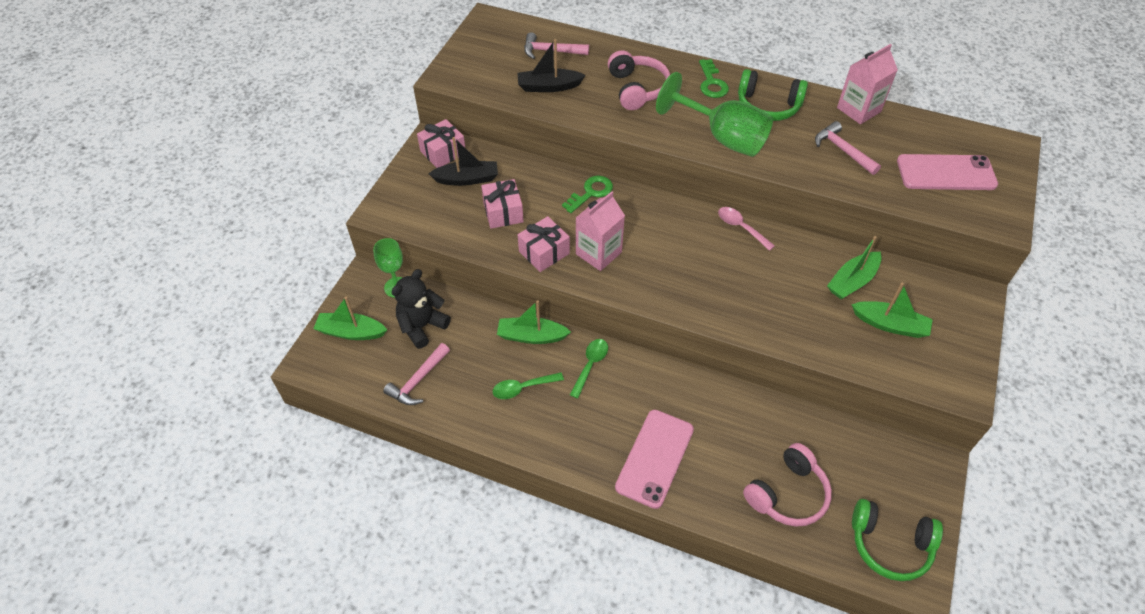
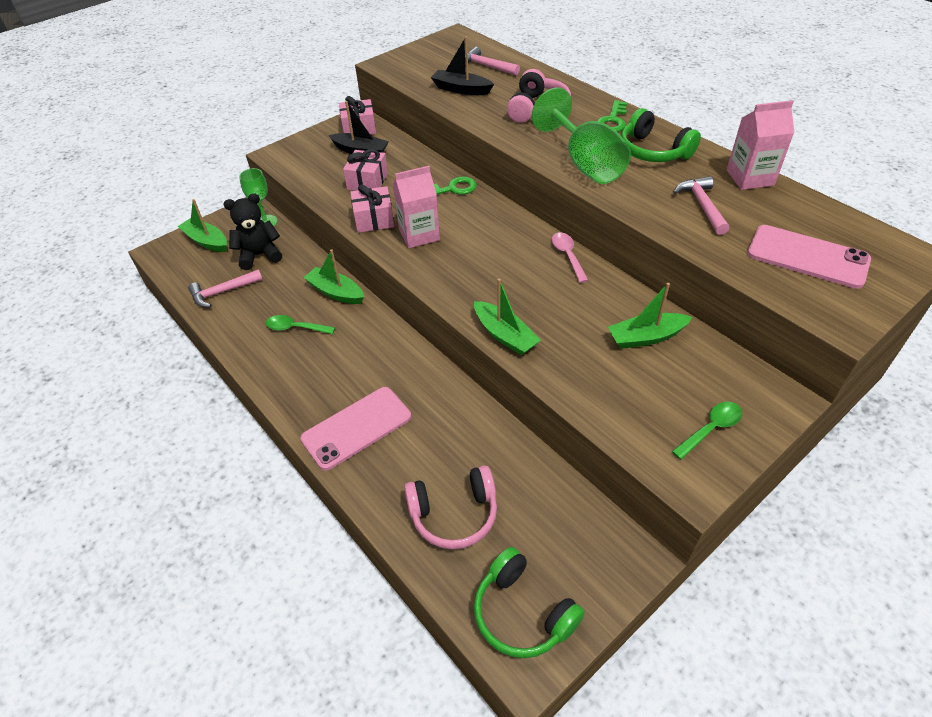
camera: 30 degrees right, 5 degrees down
green spoon [570,339,608,399] -> green spoon moved to [672,402,742,460]
green boat [851,282,933,338] -> green boat moved to [474,279,541,355]

